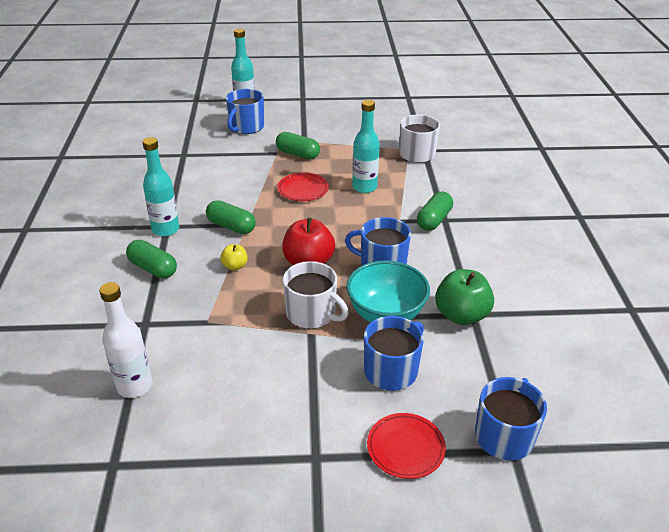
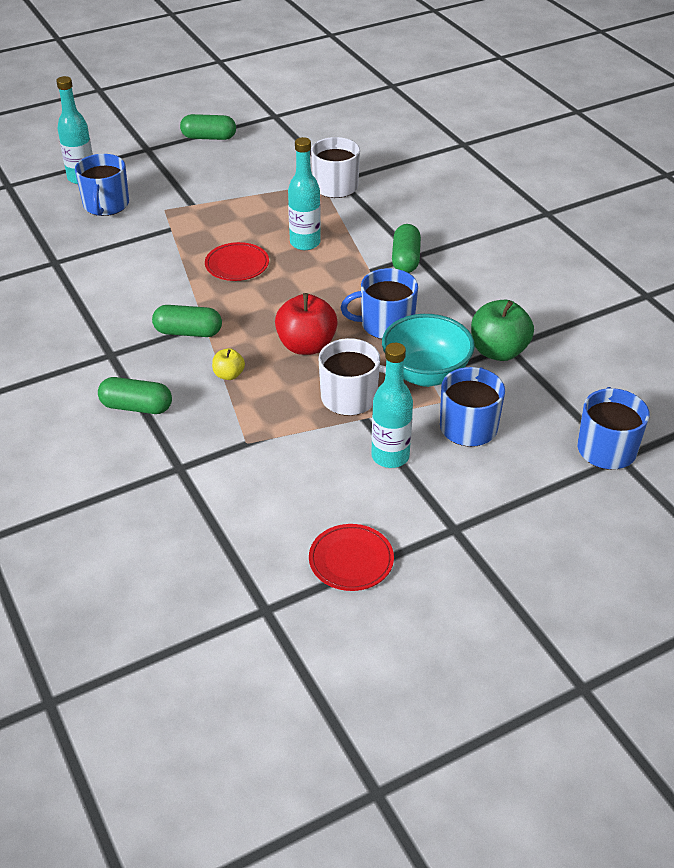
camera: 25 degrees left, 5 degrees up
white bottle [99,282,152,398] -> none
turquoise bottle [142,137,179,237] -> turquoise bottle moved to [371,343,413,468]
green capsule [276,132,320,159] -> green capsule moved to [180,114,236,140]
red plate [367,413,446,479] -> red plate moved to [309,524,394,591]

